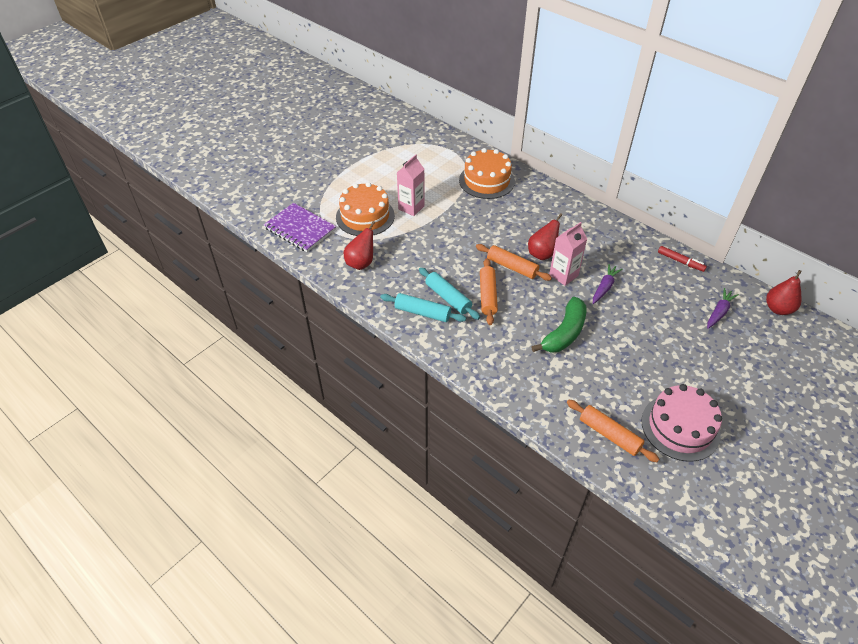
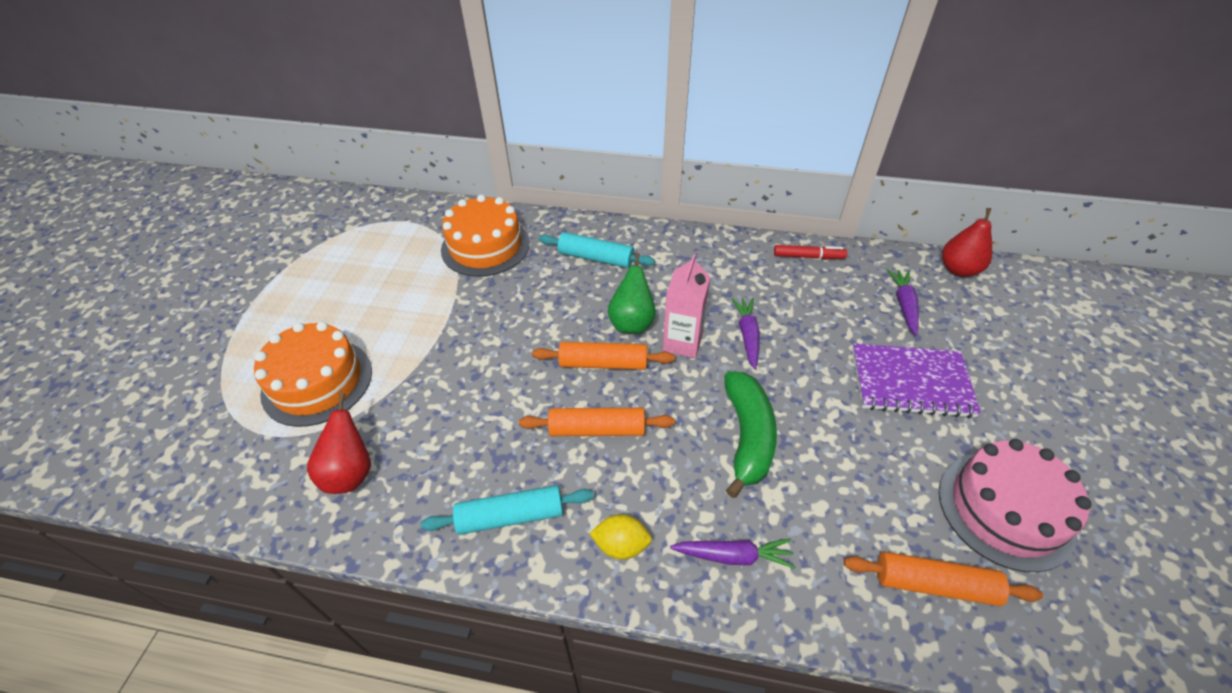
camera: 30 degrees left, 0 degrees up
purple notebook [263,203,336,252] -> purple notebook moved to [852,344,981,418]
pink carton [397,154,425,216] -> none
turquoise rolling pin [419,267,480,320] -> turquoise rolling pin moved to [539,232,655,268]
orange rolling pin [480,258,498,325] -> orange rolling pin turned 60 degrees counterclockwise [519,408,675,436]
red pear [528,213,562,260] -> green pear [608,253,656,334]
none -> yellow lemon [589,514,652,560]
none -> purple carrot [670,538,795,569]

